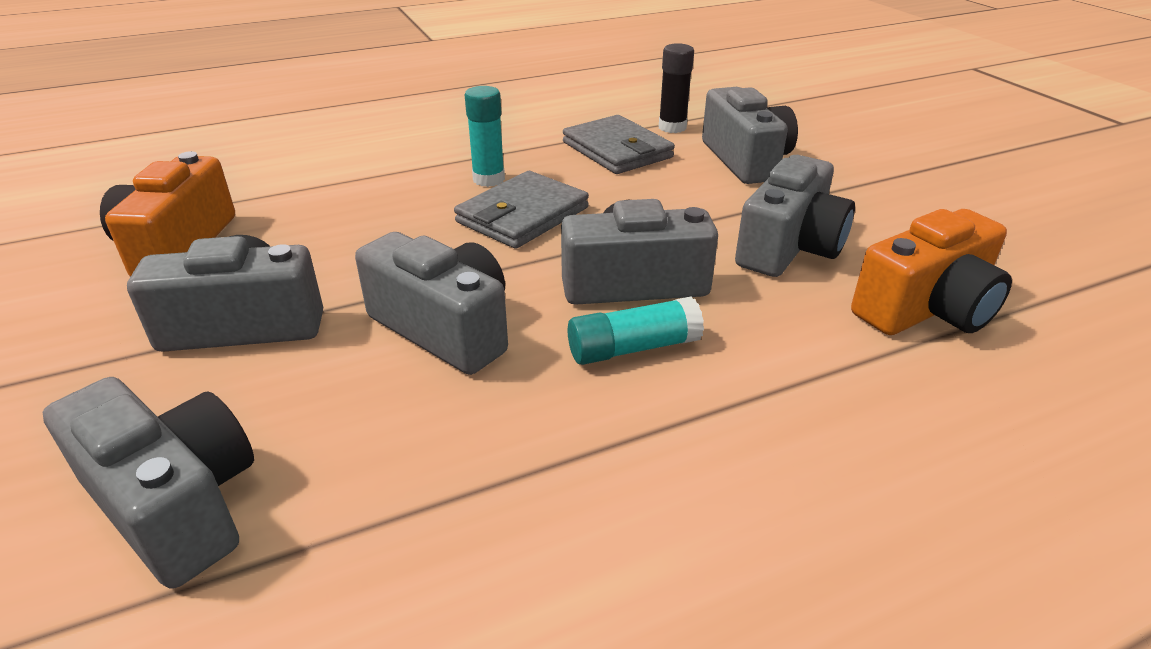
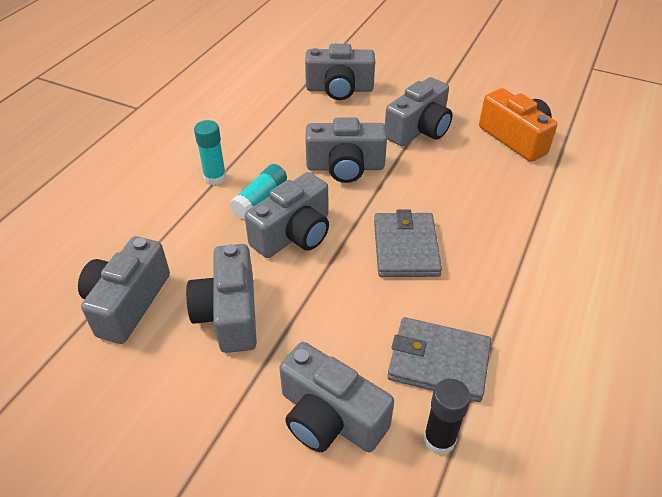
camera: 140 degrees right, 10 degrees up
turquoise glue stick [465,86,505,187] -> turquoise glue stick moved to [194,120,226,185]
orange camera [851,209,1012,335] -> grey camera [78,236,170,344]

